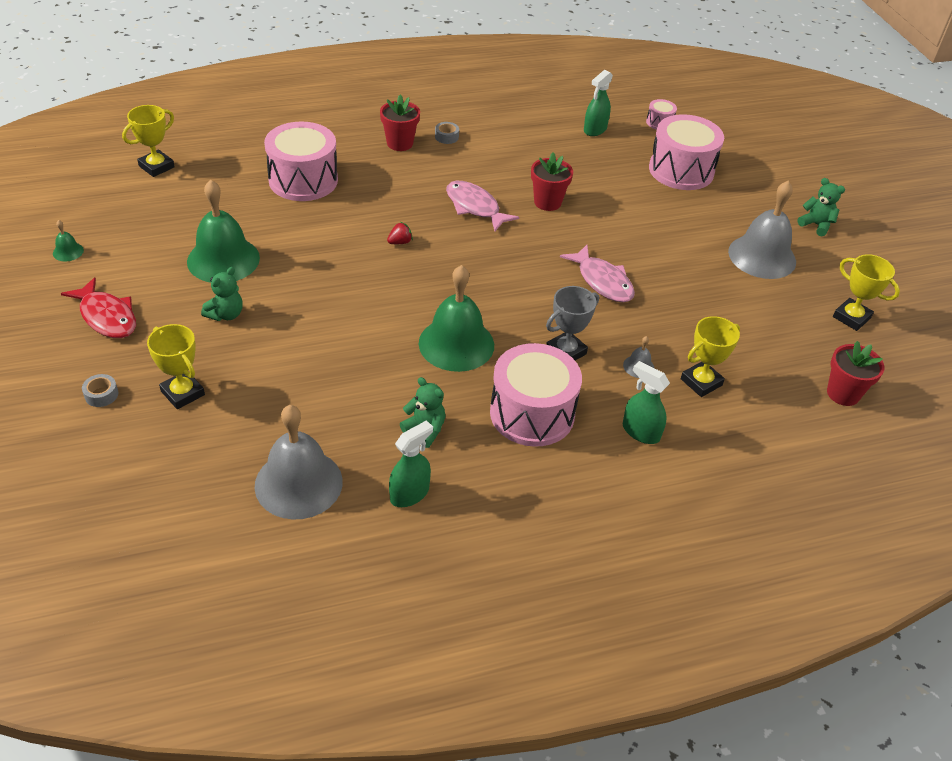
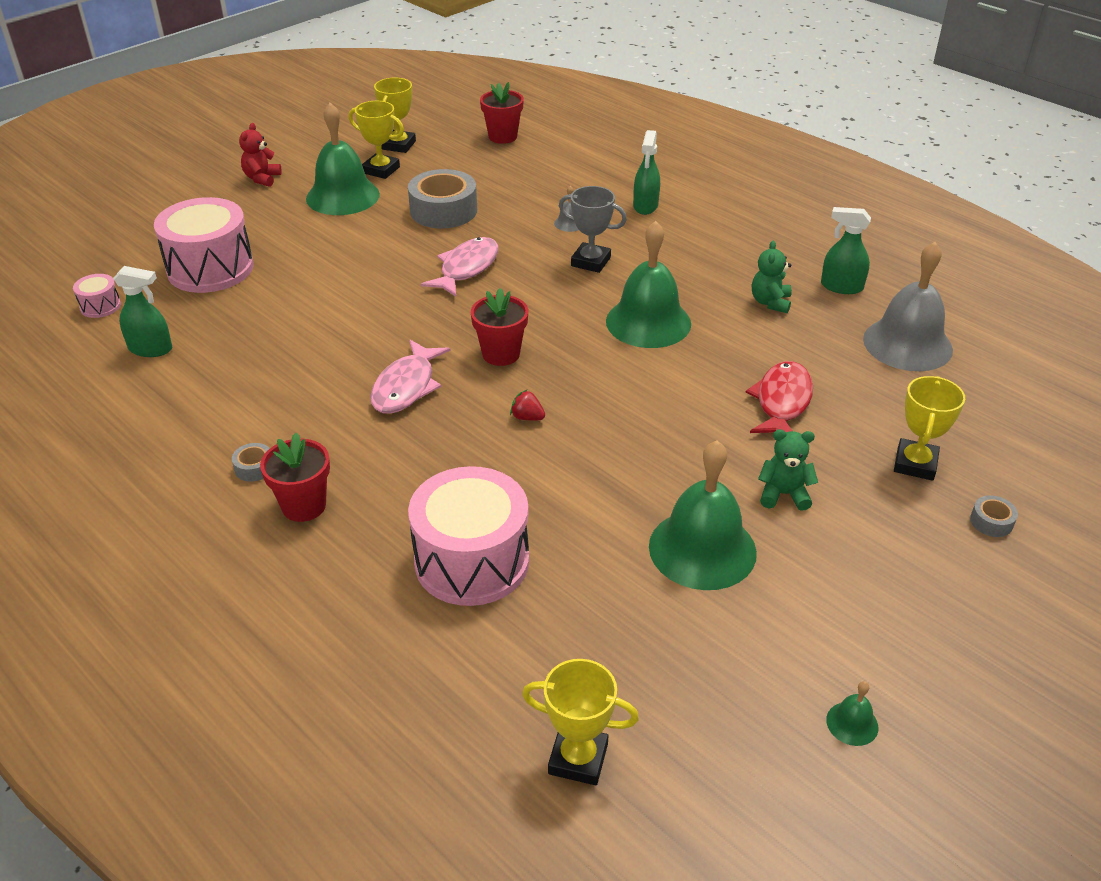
camera: 115 degrees left, 5 degrees down
red fish [61,277,136,338] -> red fish moved to [746,361,813,433]
pink drum [490,343,582,447] -> none
red flower pot [531,153,573,211] -> red flower pot moved to [471,288,528,366]
yellow trophy [681,316,740,397] -> yellow trophy moved to [349,101,404,179]
grey bell [728,181,796,279] -> green bell [306,103,380,215]
green teddy bear [797,178,845,236] -> red teddy bear [239,123,282,187]
none -> grey tape [408,169,477,228]

